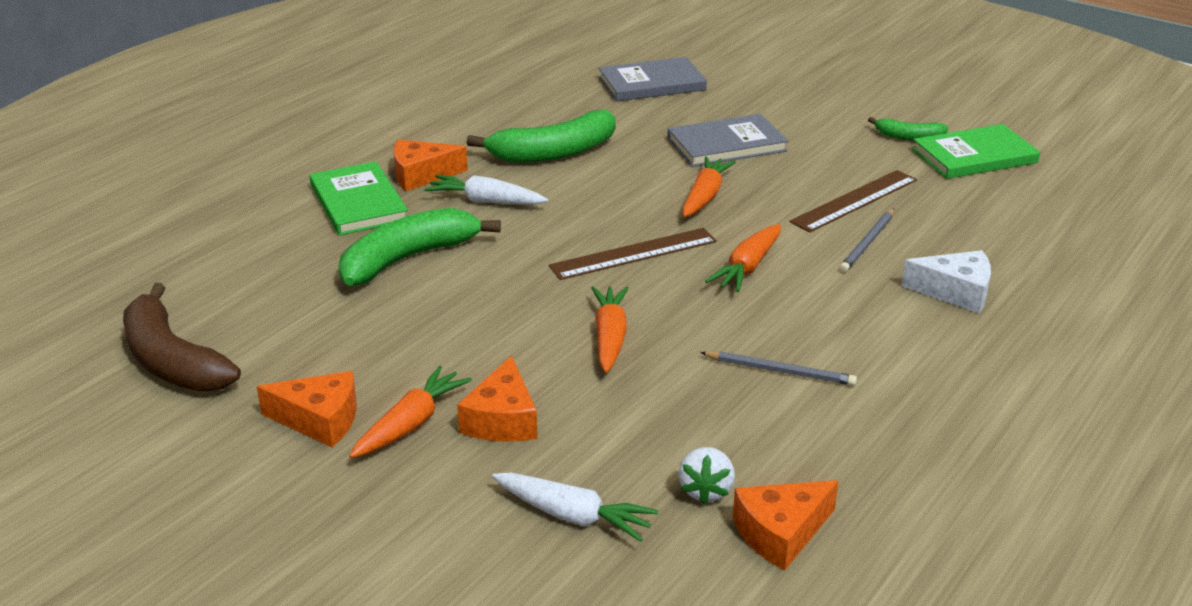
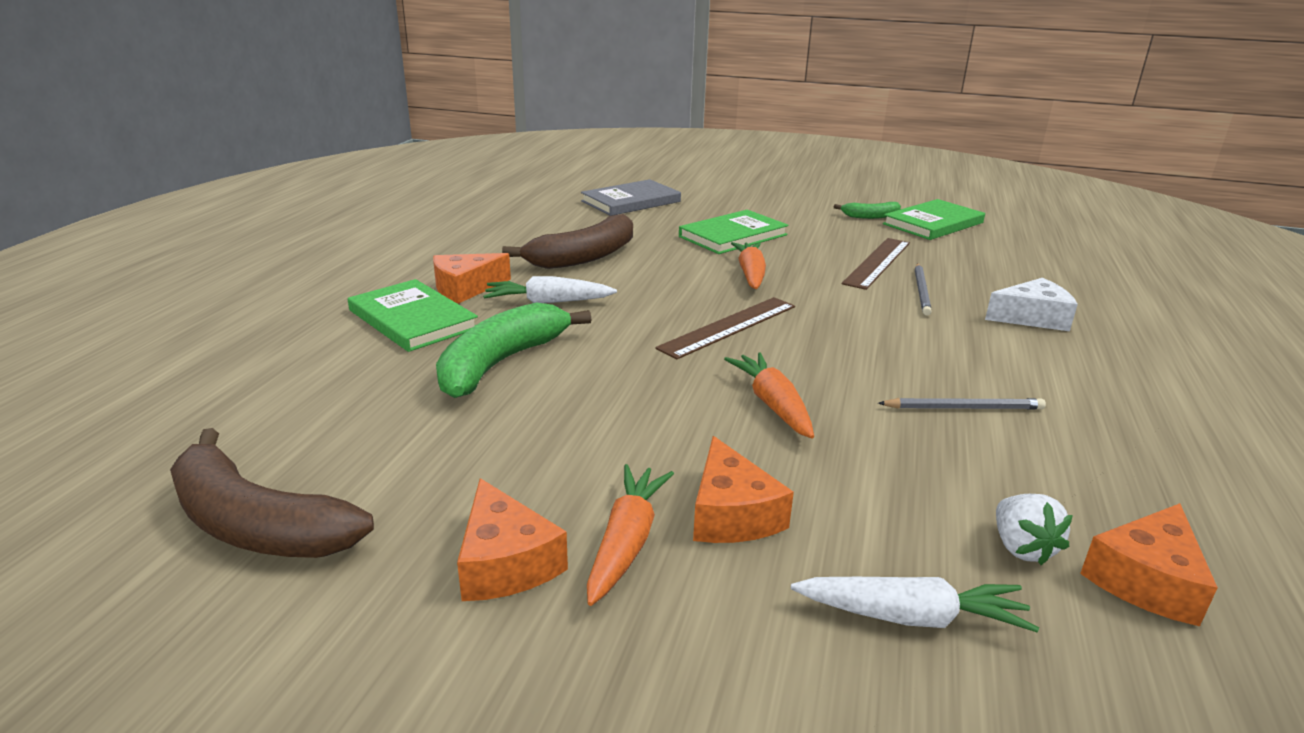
camera: 20 degrees left, 5 degrees down
orange cheese [257,371,357,447] -> orange cheese turned 75 degrees clockwise [457,478,568,601]
green banana [466,110,616,163] -> brown banana [502,214,633,269]
grey book [667,114,788,167] -> green book [679,210,789,254]
orange carrot [705,224,781,292] -> none

